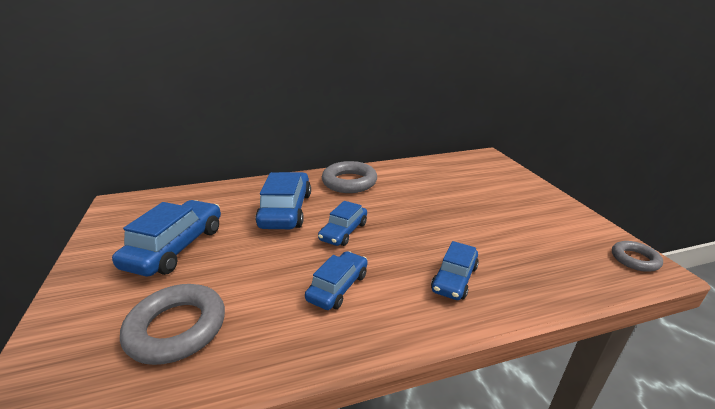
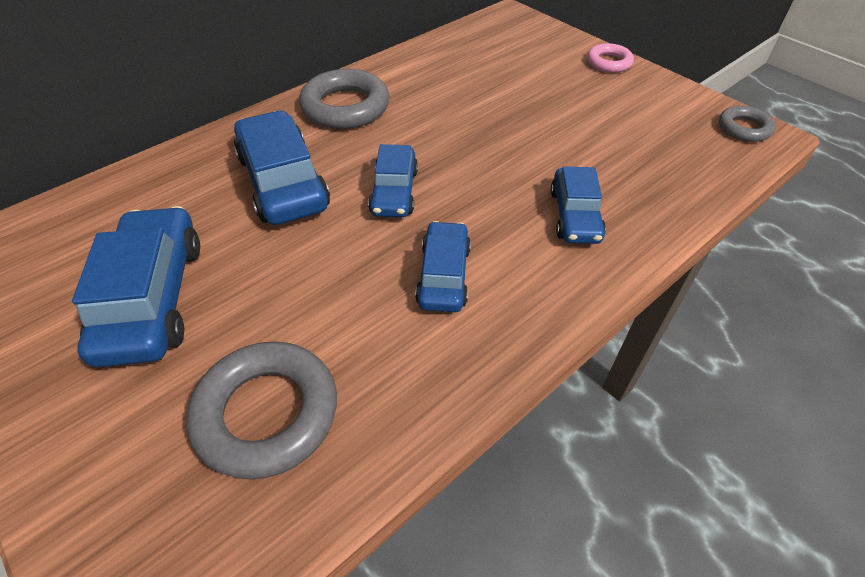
camera: 25 degrees left, 20 degrees up
none -> pink ring [587,43,634,73]

